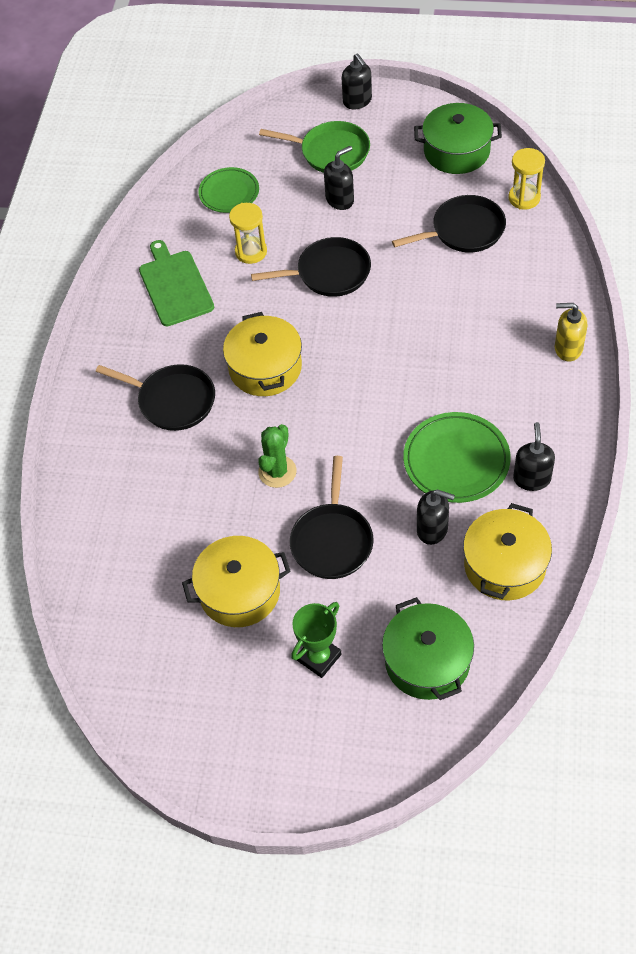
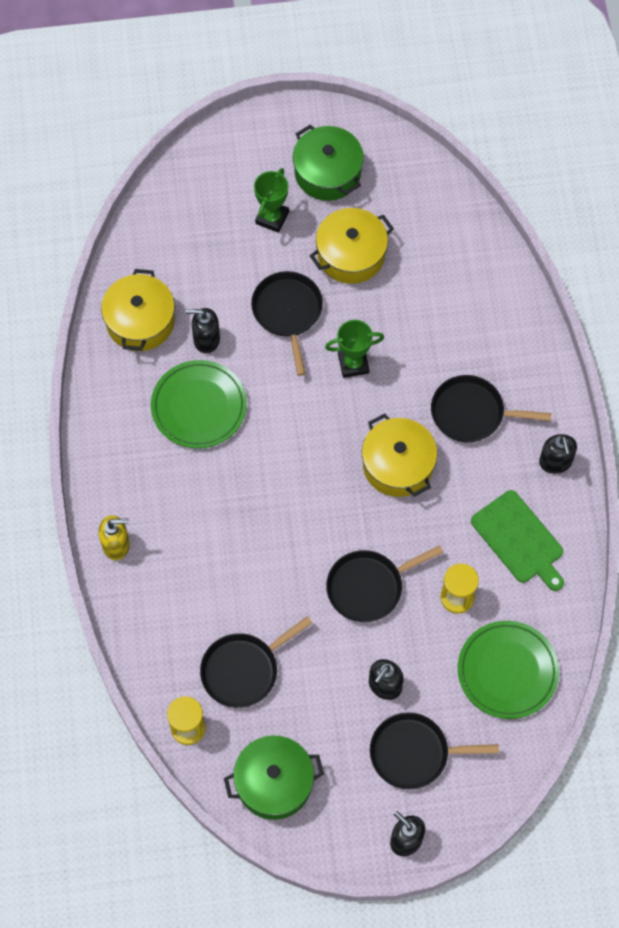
camera: 160 degrees right, 10 degrees up
green plate [198,167,259,213] -> green plate [458,621,559,719], size x1.50
green cactus [258,424,297,488] -> green trophy [325,320,384,378]
green pan [259,121,370,173] -> black pan [370,712,499,789]
green pot [382,597,474,700] -> green pot moved to [293,124,364,201]
black soap dispenser [513,422,555,491] -> black soap dispenser moved to [539,434,577,474]

